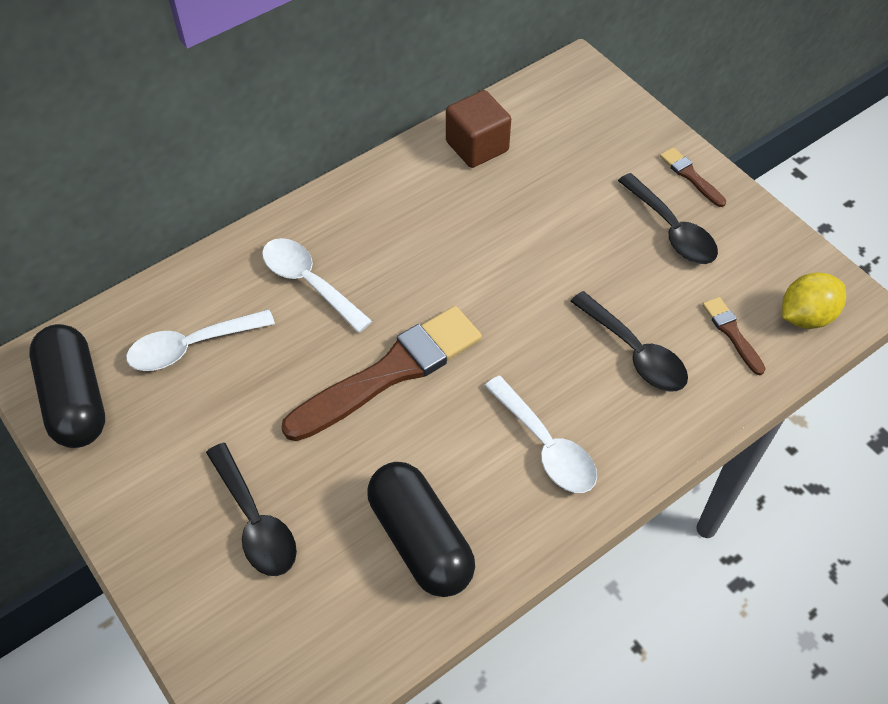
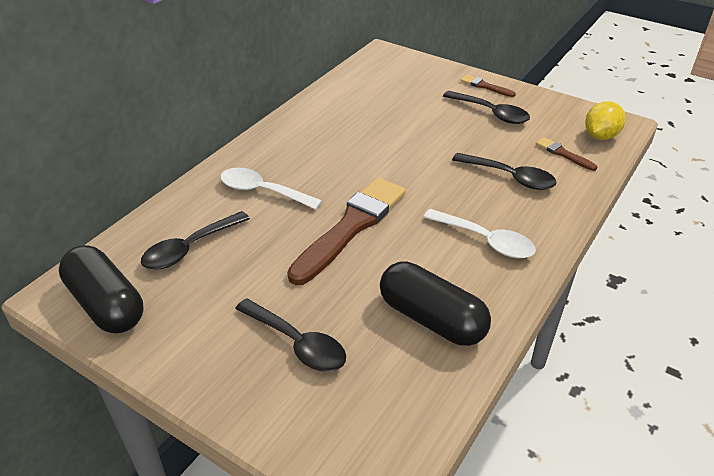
camera: 20 degrees left, 15 degrees down
white spoon [126,309,275,371] -> black spoon [141,211,250,270]
brown cube [446,90,511,168] -> none

